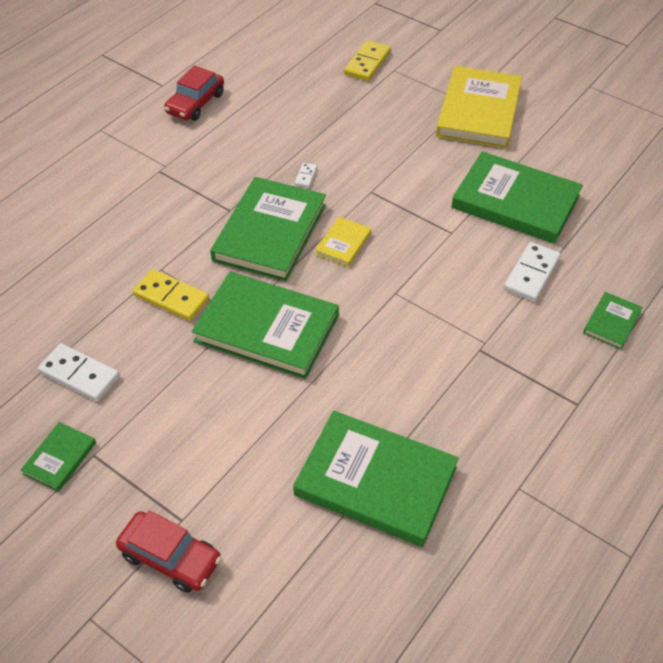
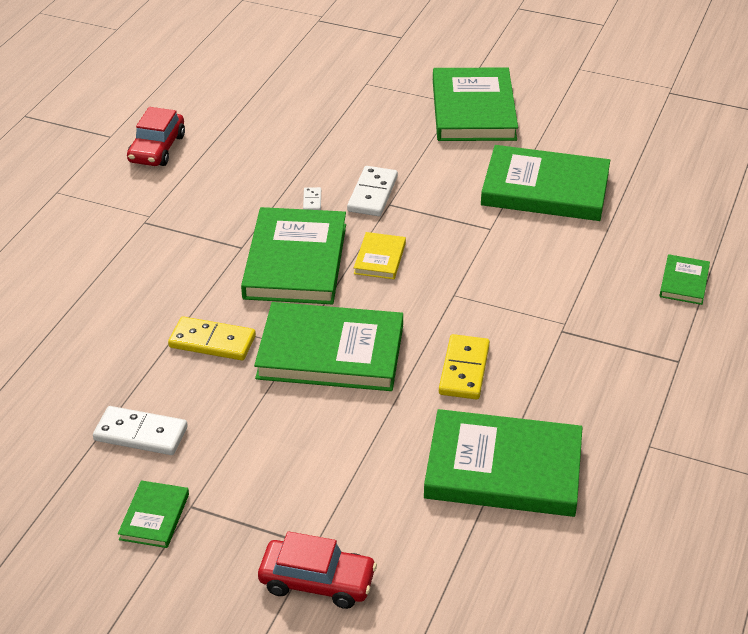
camera: 15 degrees left, 10 degrees down
yellow domino [344,40,391,81] -> yellow domino moved to [439,334,490,400]
yellow book [436,66,522,149] -> green book [433,67,518,141]
white domino [504,242,561,302] -> white domino moved to [347,166,398,216]

